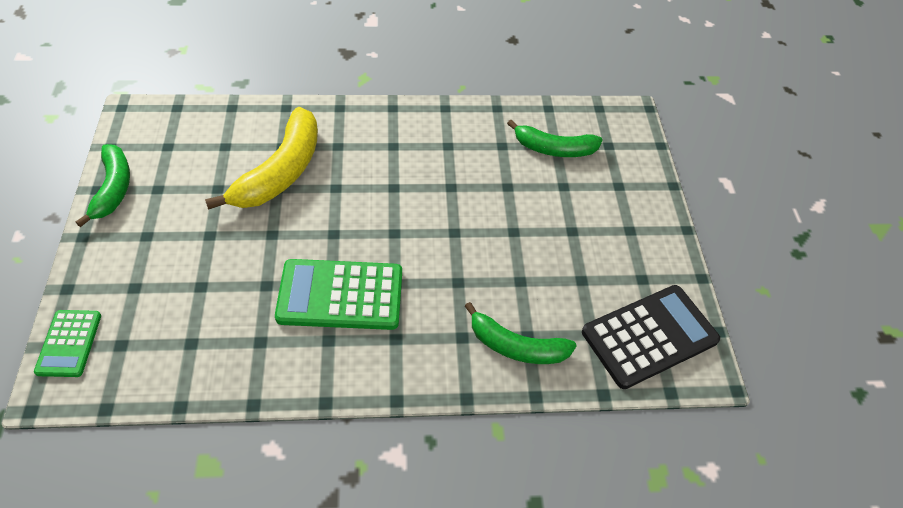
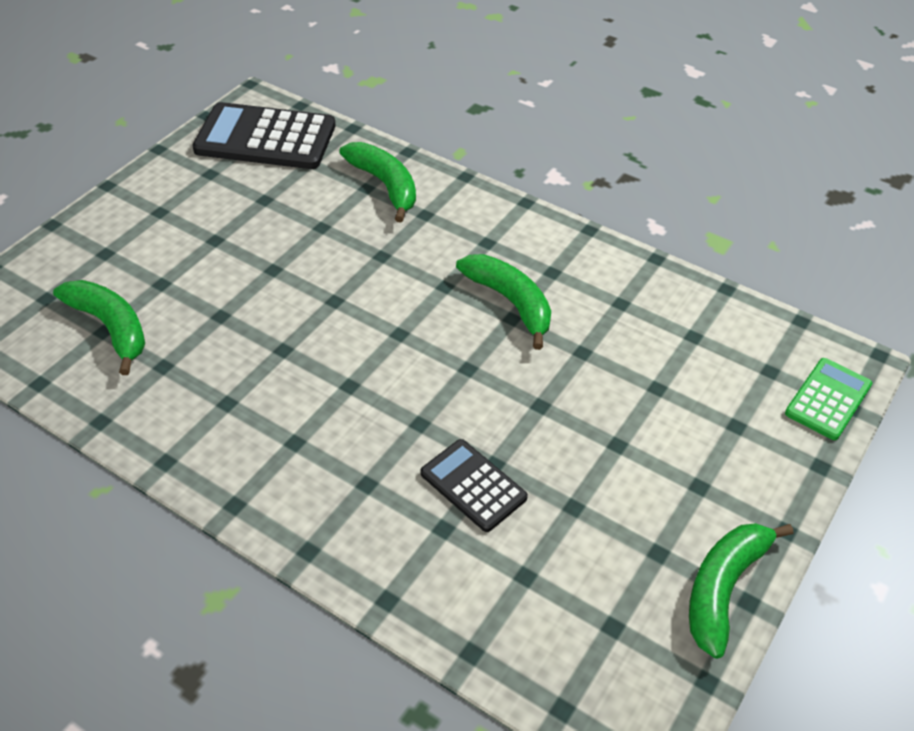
camera: 140 degrees left, 5 degrees down
yellow banana [205,107,318,210] -> black calculator [421,439,528,532]
green calculator [275,259,402,330] -> green banana [456,254,551,350]

